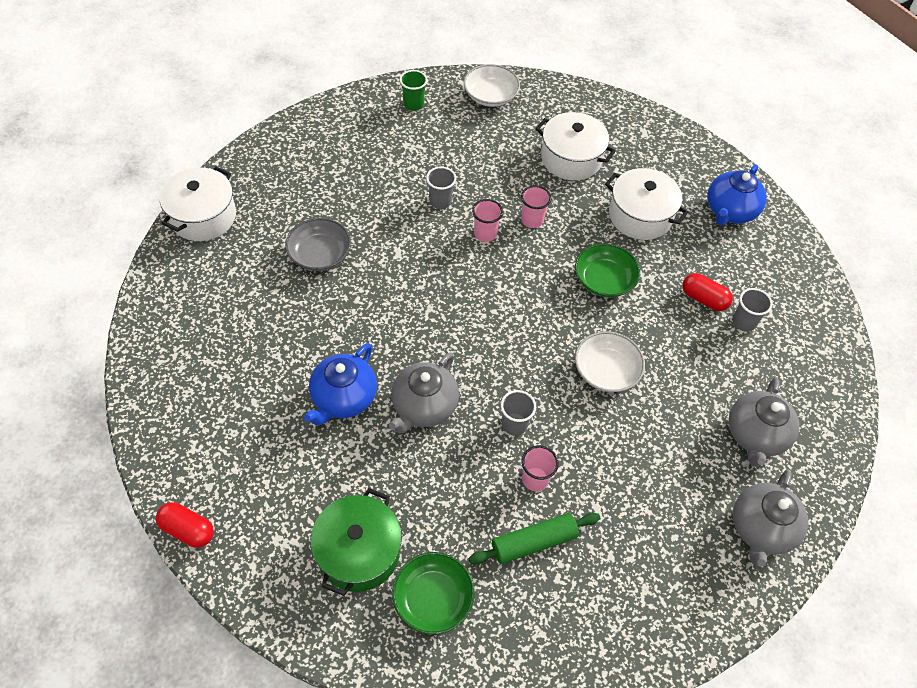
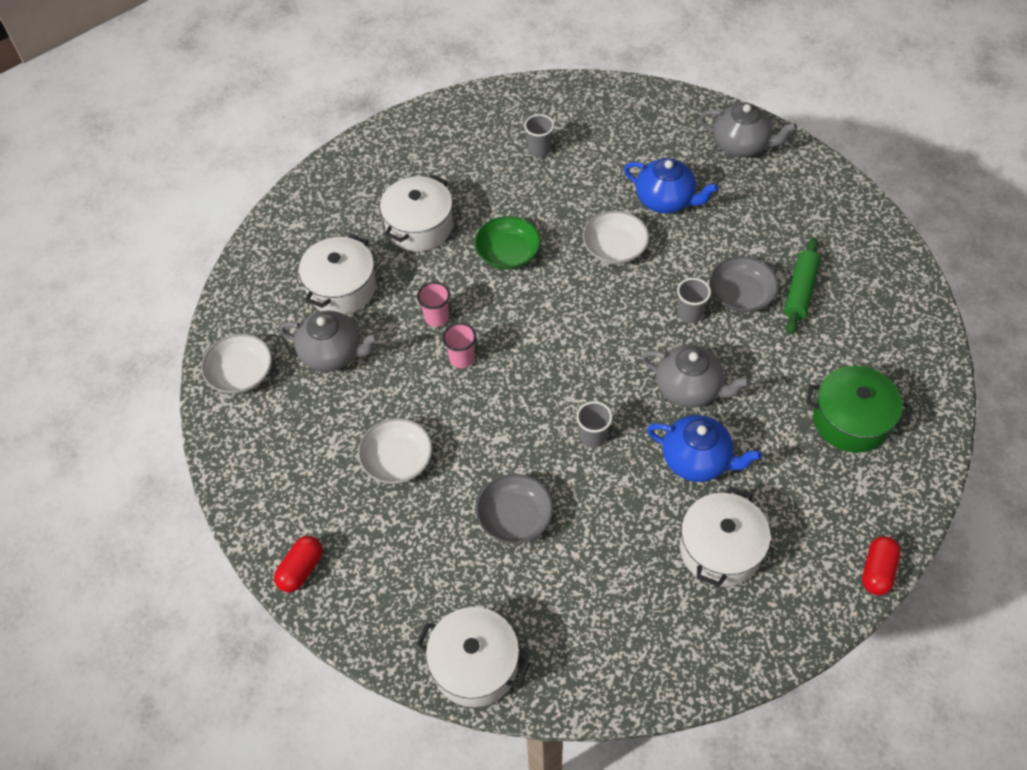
camera: 90 degrees left, 0 degrees up
green bowl [392,552,475,635] -> none
green cup [400,70,427,111] -> none
grey cup [426,167,456,209] -> grey cup moved to [576,401,612,448]
green rolling pin [468,513,600,565] -> green rolling pin turned 45 degrees clockwise [784,238,820,334]
pink cup [522,445,559,491] -> grey bowl [709,256,779,313]
red capsule [683,273,733,311] -> red capsule moved to [274,536,323,593]
blue teapot [707,164,767,225] -> blue teapot moved to [624,158,718,214]
grey teapot [729,377,799,467] -> grey teapot moved to [279,311,379,372]
none -> white bowl [358,418,432,484]
none -> white pot [680,487,771,587]

